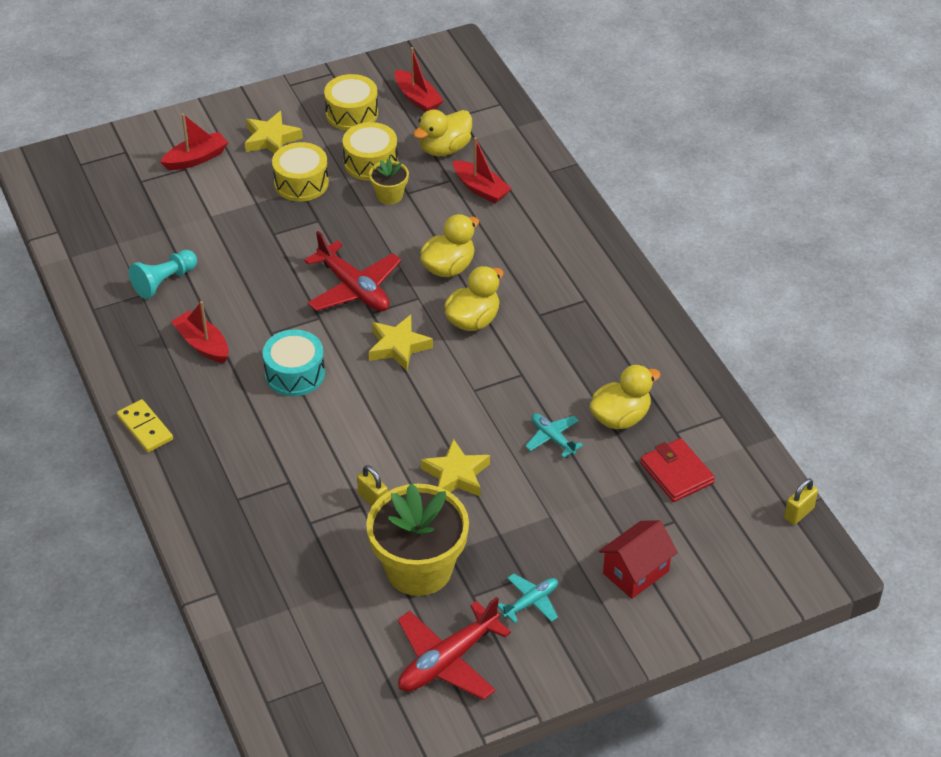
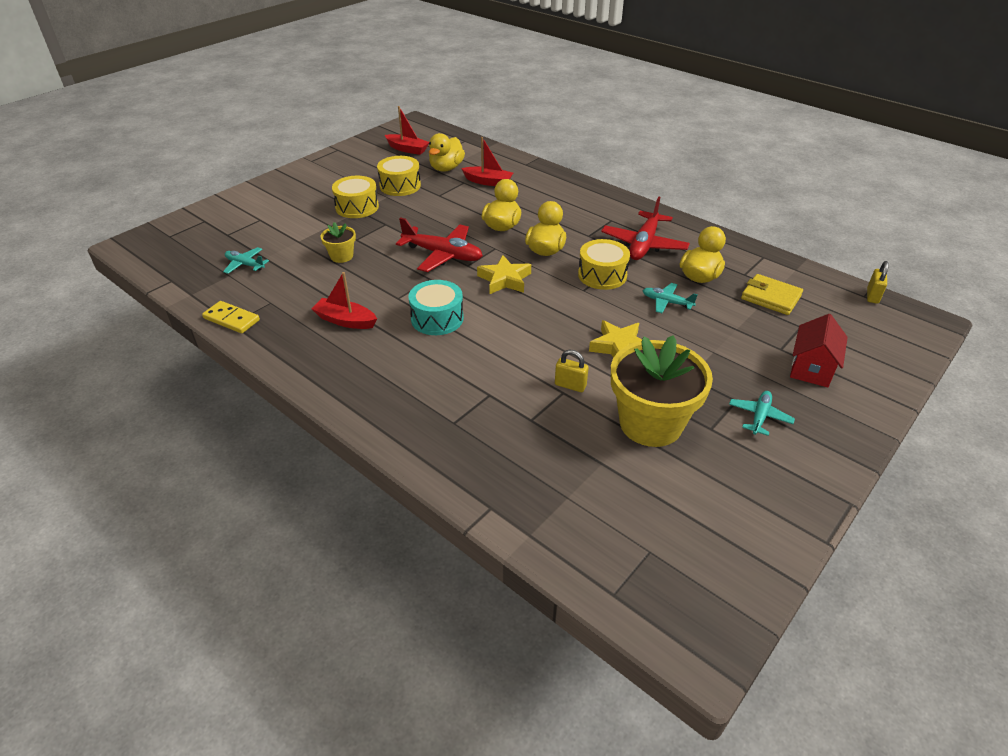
camera: 25 degrees left, 5 degrees down
yellow domino [117,399,173,453] -> yellow domino moved to [202,301,260,333]
turquoise pawn [129,250,197,299] -> none
red boat [160,113,228,170] -> none
yellow star [245,111,303,154] -> none
yellow drum [324,74,378,131] -> yellow drum moved to [578,239,630,290]
yellow flower pot [369,158,409,204] -> yellow flower pot moved to [321,222,356,263]
red plane [398,597,511,700] -> red plane moved to [601,196,690,260]
red wallet [640,438,715,502] -> yellow wallet [741,274,803,315]
none -> turquoise plane [223,247,269,274]

